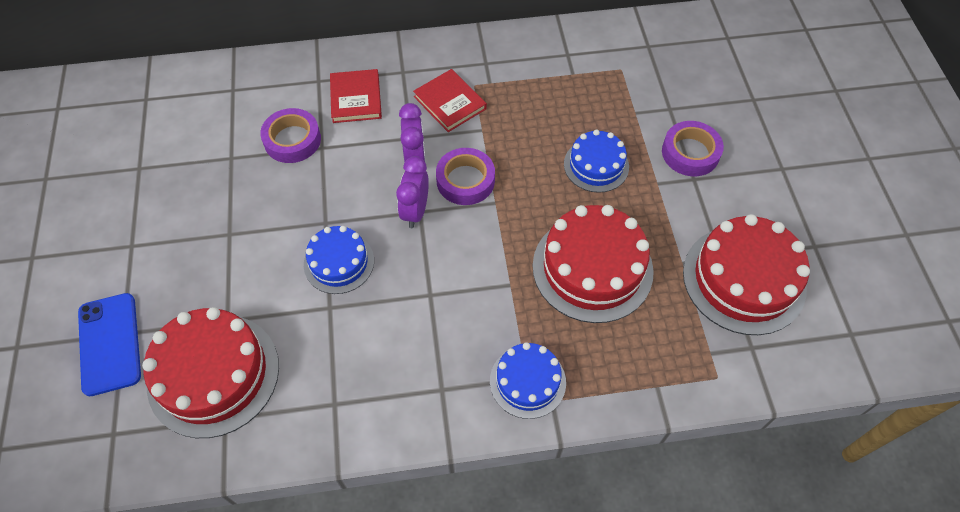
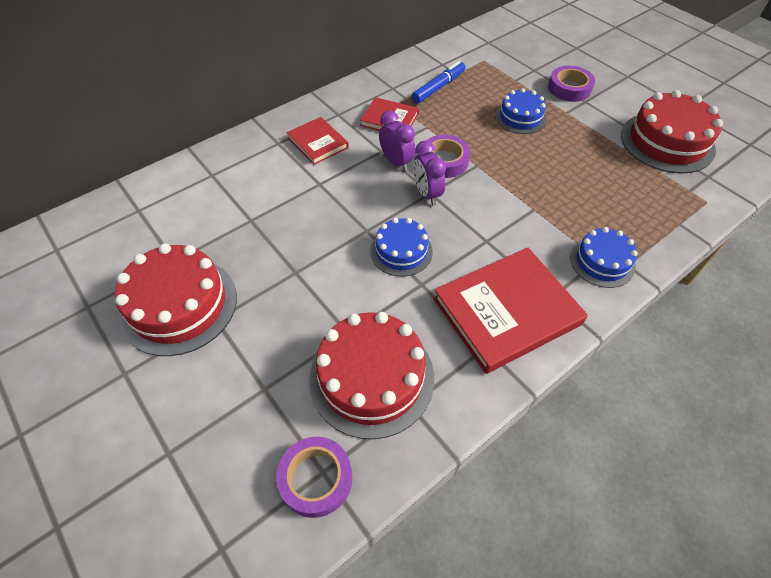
camera: 30 degrees left, 5 degrees down
blue phone [78,293,141,396] -> none
purple tape [260,108,321,163] -> purple tape moved to [276,437,352,518]
red cake [532,205,654,323] -> red cake moved to [115,244,237,356]
none -> blue marker [412,61,466,103]
none -> red book [433,247,588,374]

